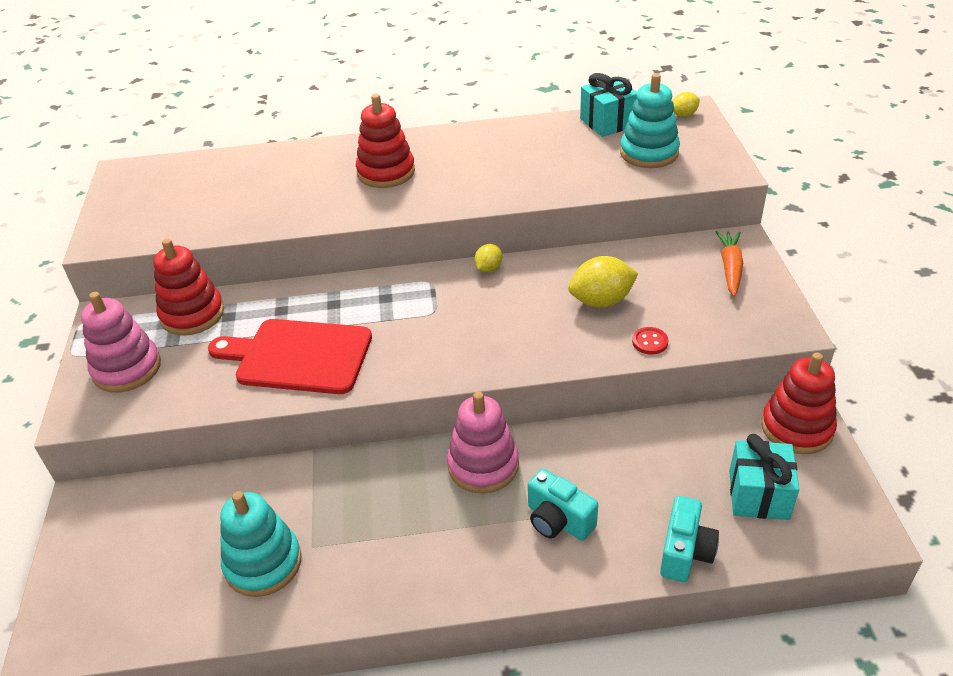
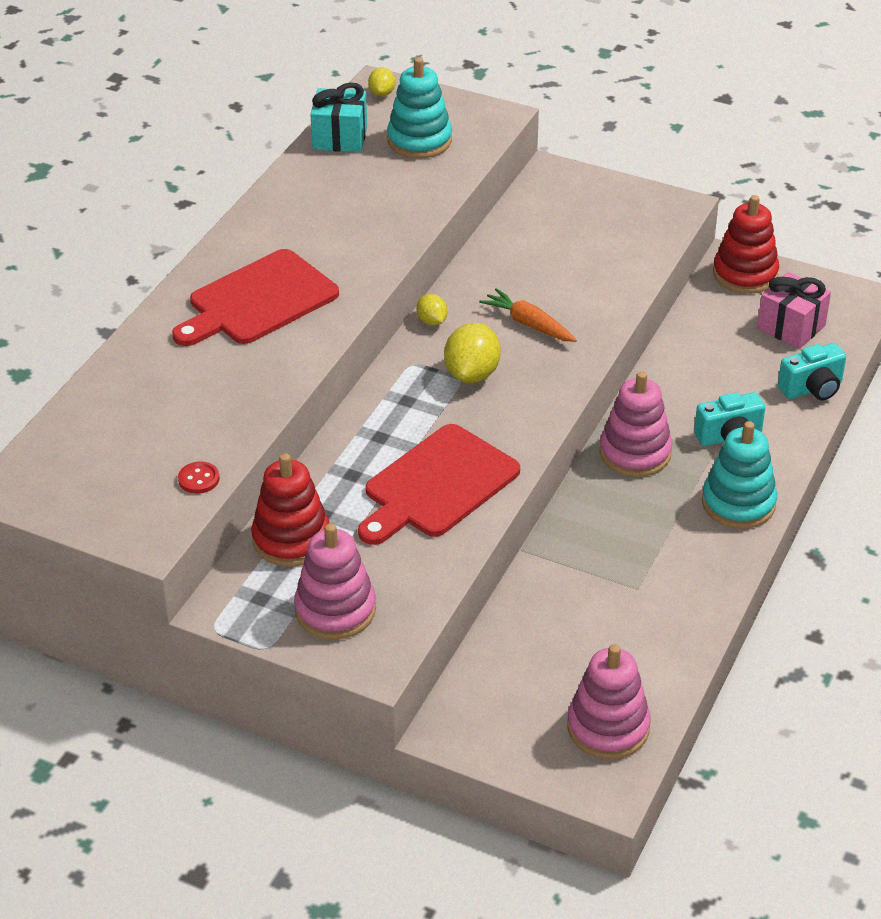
camera: 60 degrees left, 0 degrees up
turquoise stacking toy [220,491,302,597] -> turquoise stacking toy moved to [702,421,777,529]
red stacking toy [356,94,415,188] -> red cutting board [172,249,339,346]
yellow lemon [568,256,638,308] -> yellow lemon moved to [444,323,501,383]
red button [632,327,668,355] -> red button moved to [178,462,220,494]
turquoise camera [660,496,719,582] -> turquoise camera turned 105 degrees clockwise [778,343,846,401]
orange carrot [716,231,743,296] -> orange carrot moved to [479,288,577,342]
turquoise gift [729,434,800,520] -> pink gift [757,272,831,349]
none -> pink stacking toy [567,644,651,759]

